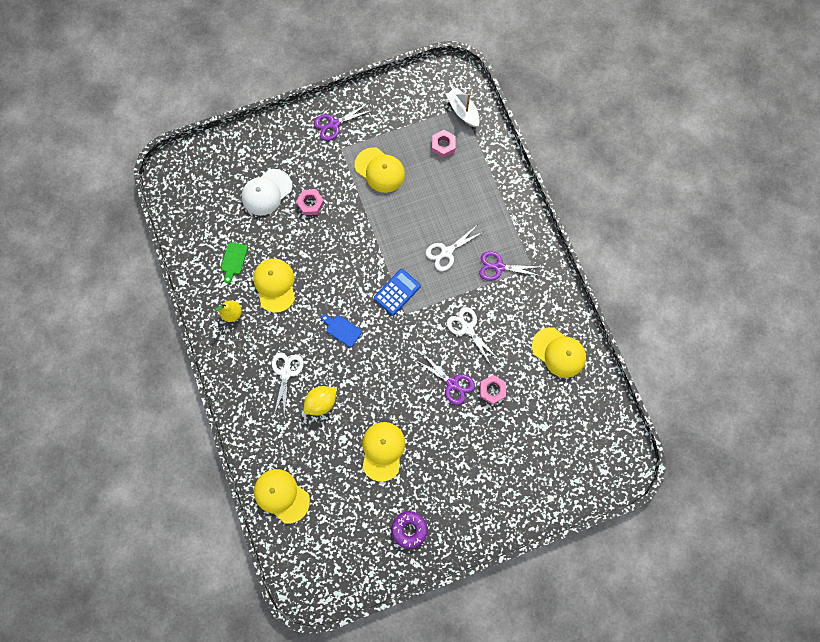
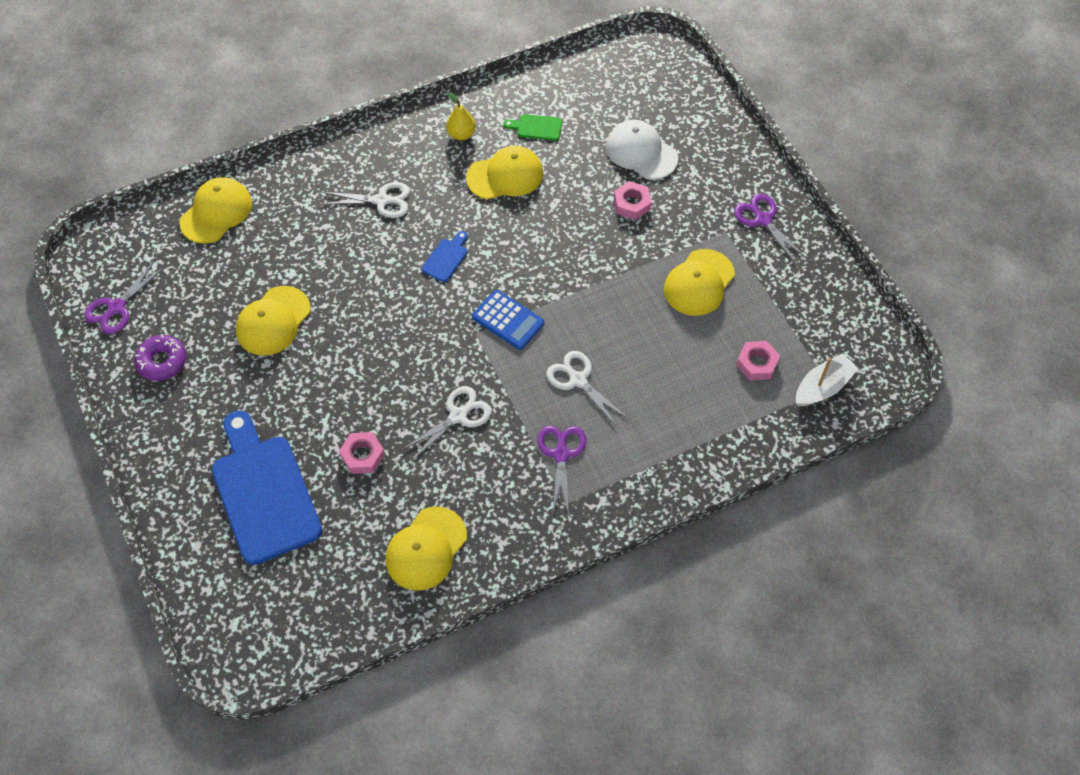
camera: 85 degrees right, 15 degrees down
yellow lemon [304,386,337,416] -> none
yellow cap [363,422,405,482] -> yellow cap turned 120 degrees clockwise [236,286,311,356]
purple scissors [416,354,475,405] -> purple scissors moved to [84,260,166,334]
none -> blue cutting board [212,410,322,565]

